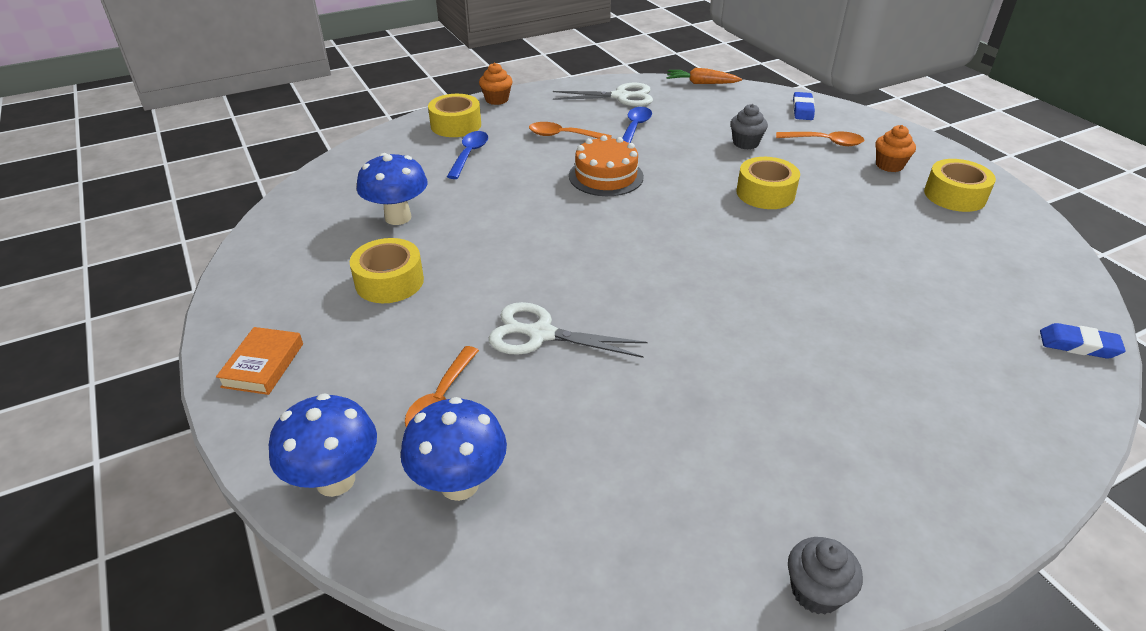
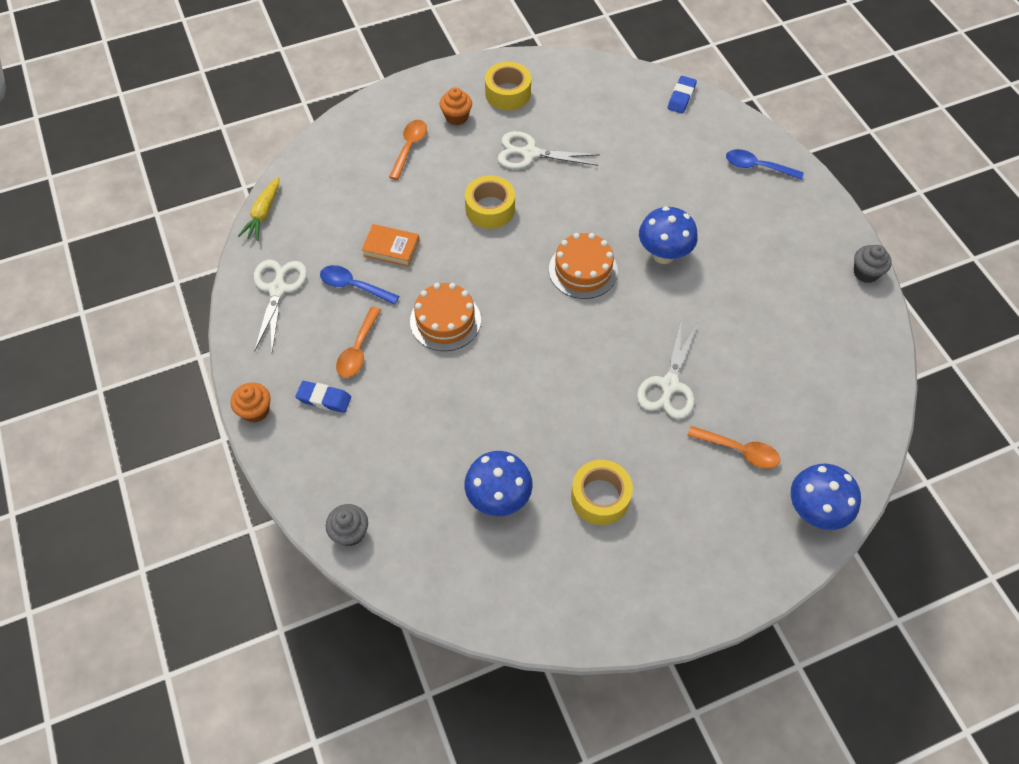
camera: 85 degrees left, 20 degrees up
orange book [216,327,303,395] -> orange book moved to [361,224,420,267]
blue mushroom [401,397,507,501] -> blue mushroom moved to [639,206,698,264]
yellow tape [428,94,481,137] -> none
blue spoon [447,131,488,179] -> blue spoon moved to [726,149,804,180]
orange carrot [667,68,742,84] -> yellow carrot [238,177,279,241]
grey cupcake [730,104,768,150] -> grey cupcake moved to [326,504,368,546]
blue eraser [793,92,815,120] -> blue eraser moved to [296,381,351,413]
none -> white scissors [497,131,600,169]
none -> orange cake [549,233,618,299]

